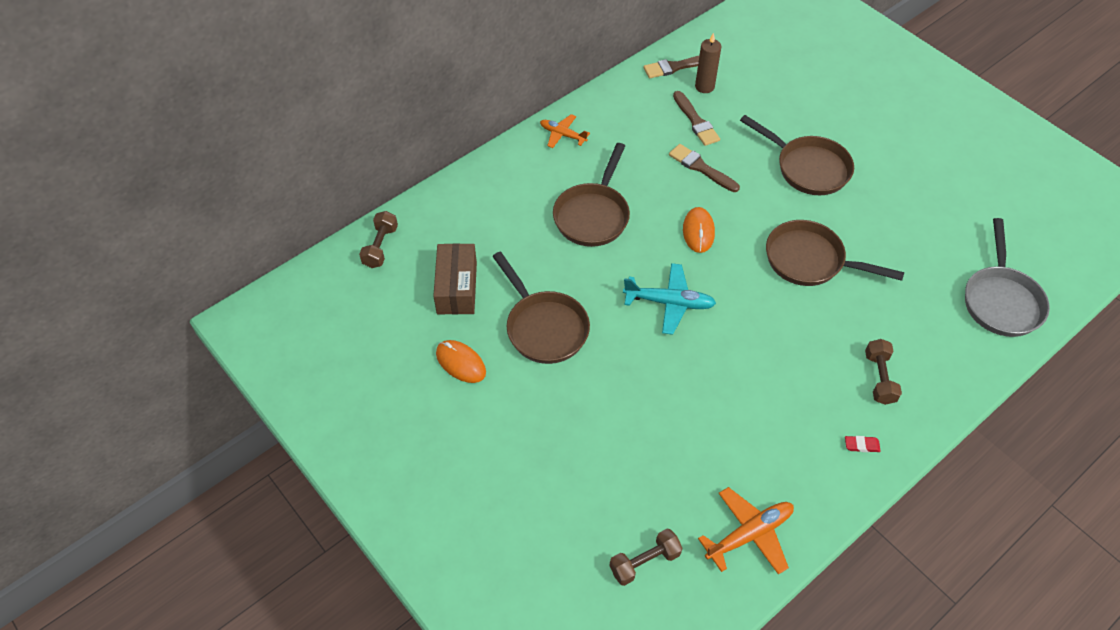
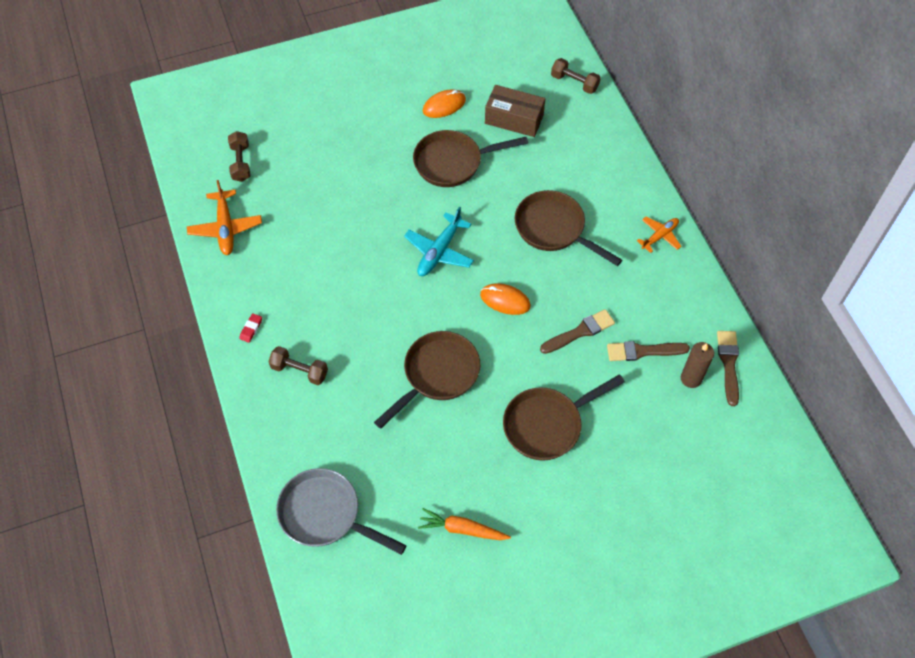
camera: 110 degrees right, 5 degrees up
none -> orange carrot [418,508,511,540]

